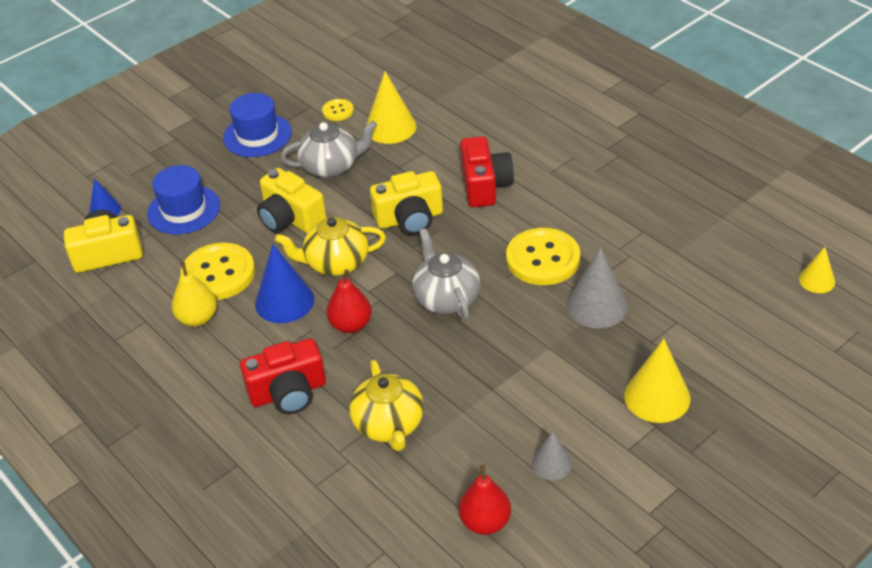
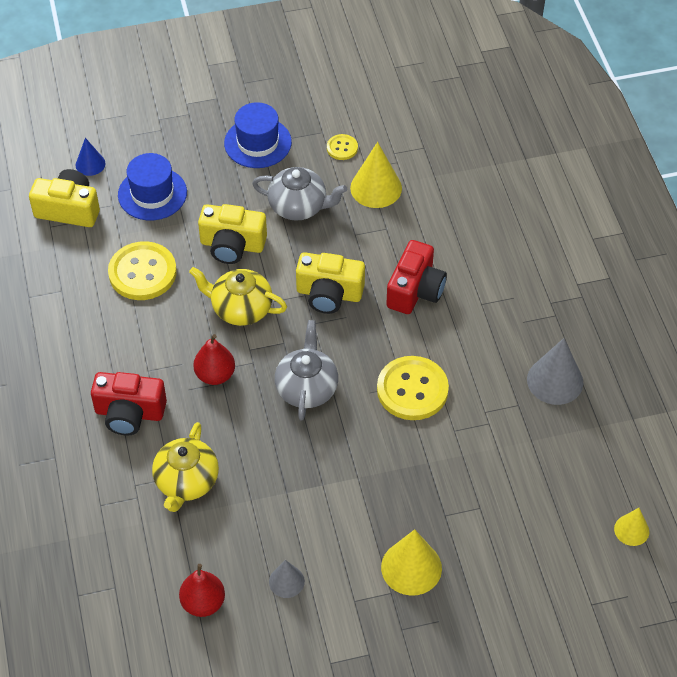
camera: 25 degrees right, 10 degrees up
yellow pear [172,262,217,327] -> none
blue cone [255,245,314,323] -> none
yellow camera [257,168,327,233] -> yellow camera turned 60 degrees counterclockwise [198,204,267,264]
grey cone [567,247,628,328] -> grey cone moved to [527,338,583,405]

